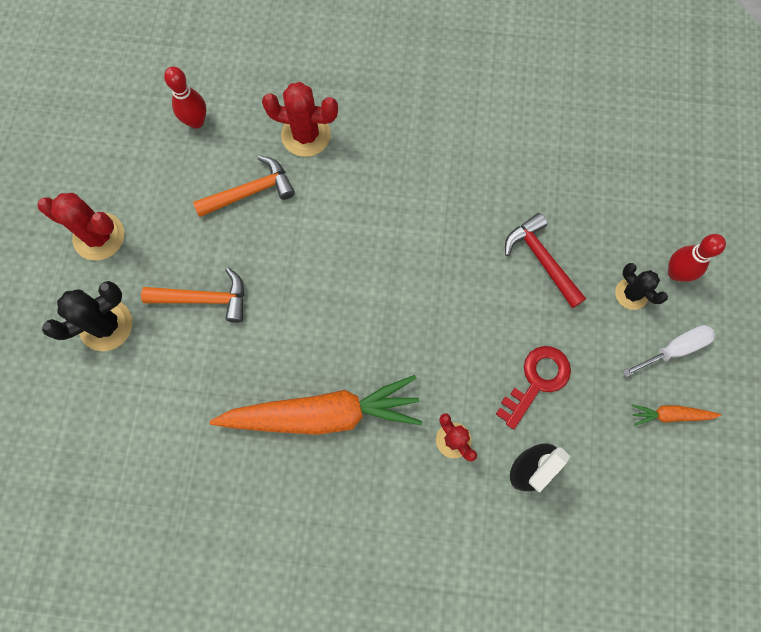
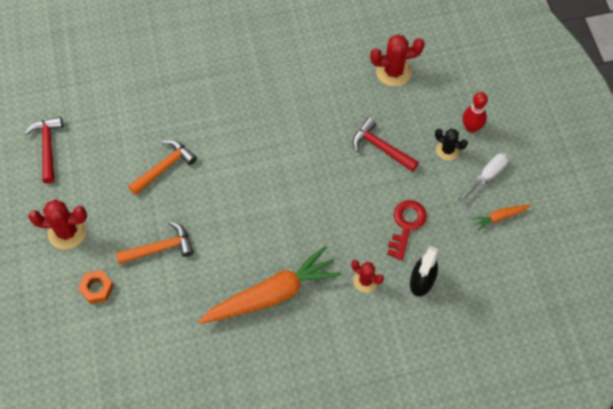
camera: 20 degrees left, 10 degrees down
black cactus [42,281,133,351] -> orange nut [78,270,114,304]
red bowling pin [164,67,206,129] -> none
red cactus [262,82,338,157] -> red cactus moved to [370,35,425,87]
none -> red hammer [24,117,63,183]

